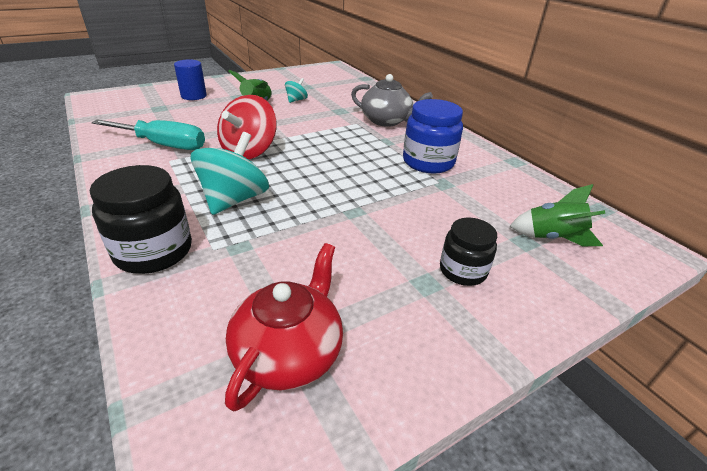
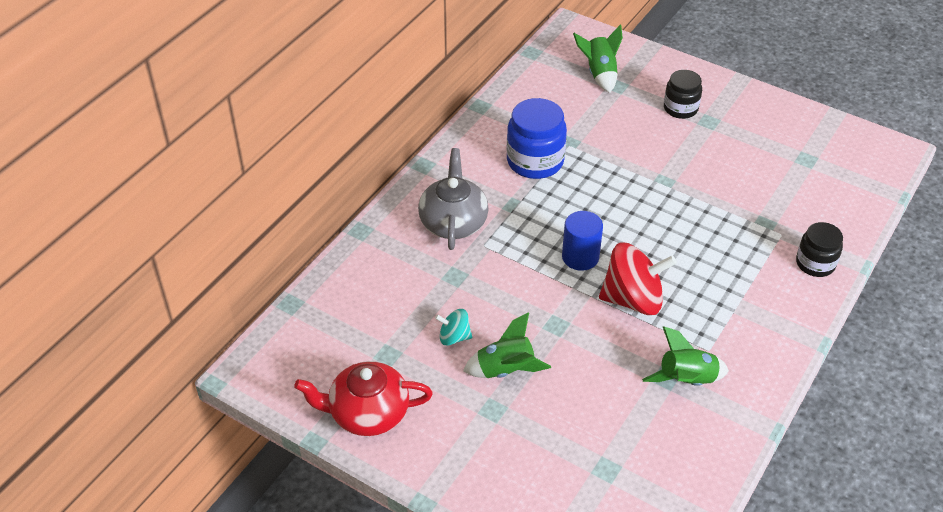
camera: 115 degrees left, 10 degrees up
black jar [90,165,192,274] -> black jar [796,222,843,277], size x0.64
turquoise screwdriver [91,119,205,150] -> green rocket [642,327,729,386]
blue cylinder [174,59,207,100] -> blue cylinder moved to [562,211,603,271]
turquoise spinning top [191,132,269,215] -> none
red teapot [225,243,343,411] -> red teapot moved to [294,361,433,436]

